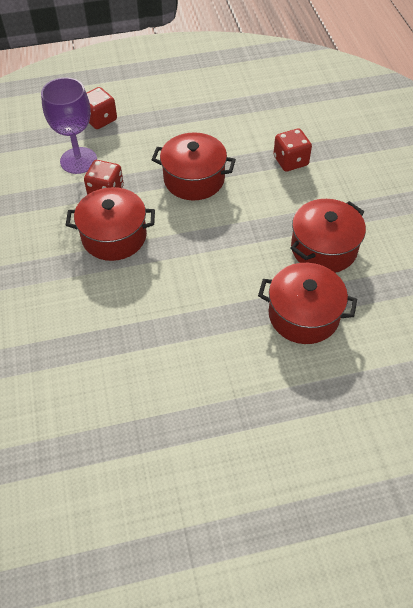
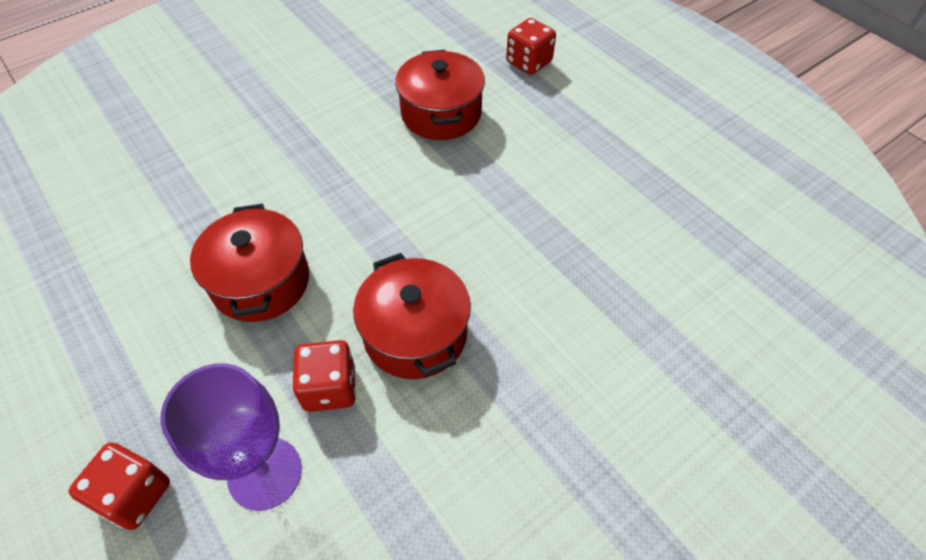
camera: 115 degrees left, 0 degrees up
red dice [274,128,312,171] -> red dice moved to [506,18,556,75]
red pot [290,199,366,273] -> none

